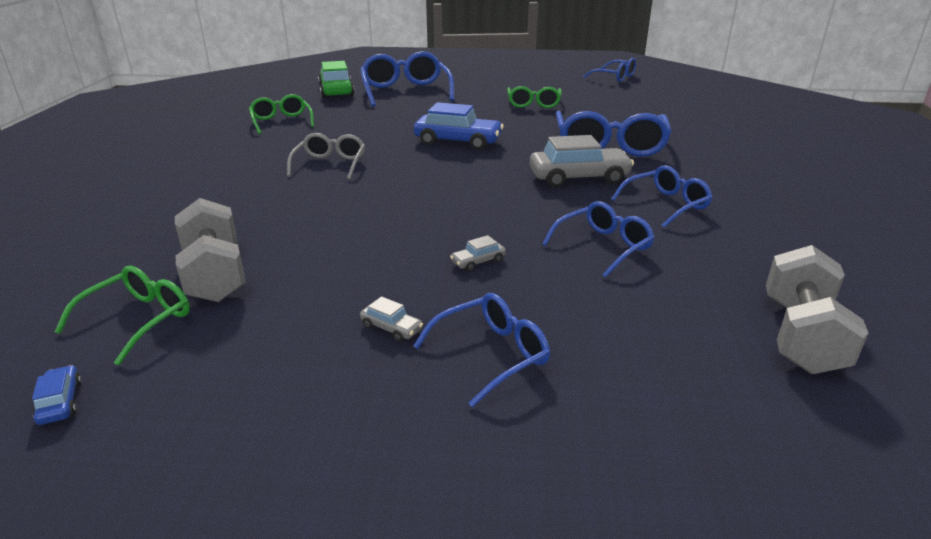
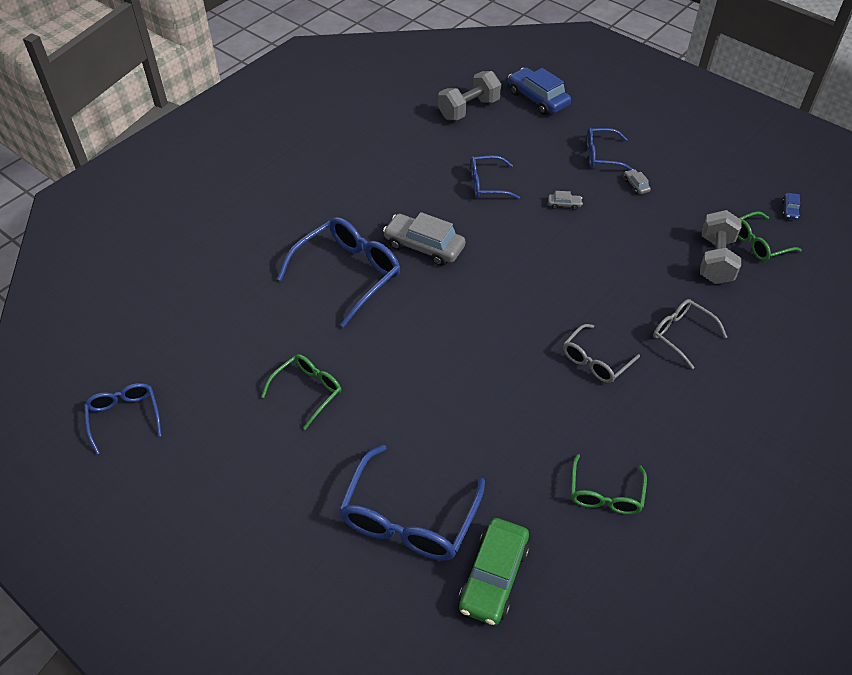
camera: 145 degrees left, 20 degrees up
blue car [414,102,504,150] -> blue car moved to [508,68,571,115]
blue glasses [611,165,713,228] -> none
none -> grey glasses [653,299,727,369]

